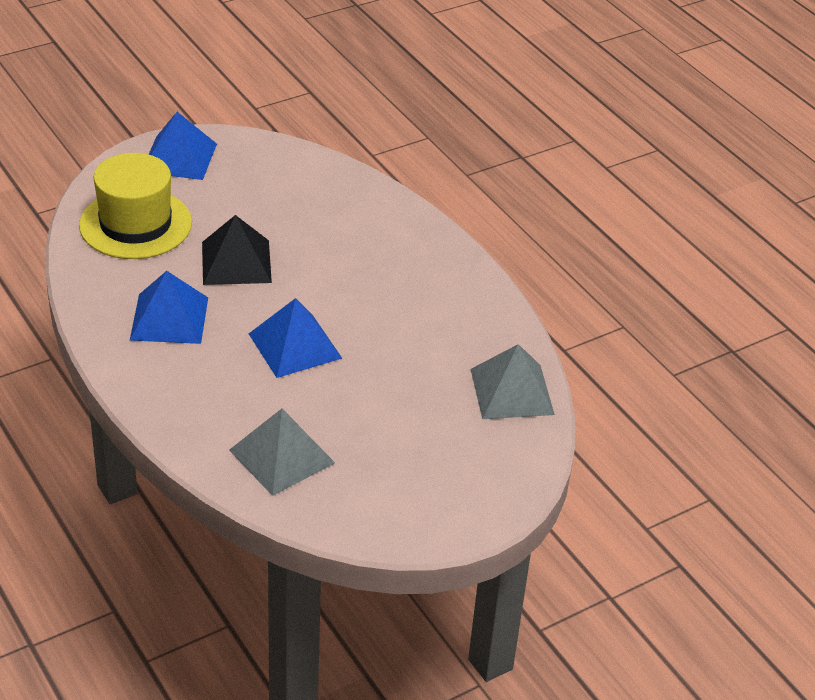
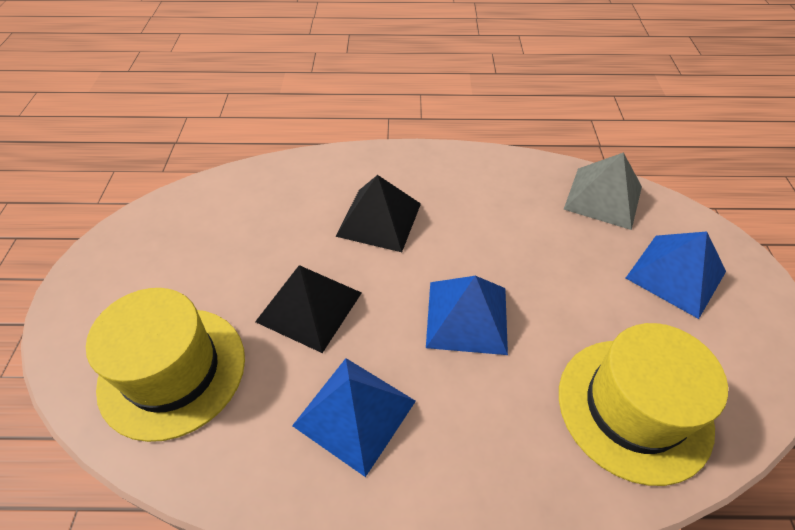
camera: 55 degrees left, 10 degrees up
blue pyramid [149,112,217,180] -> blue pyramid moved to [626,231,726,319]
grey pyramid [229,409,335,496] -> yellow hat [559,323,728,486]
none -> black pyramid [336,175,421,252]

